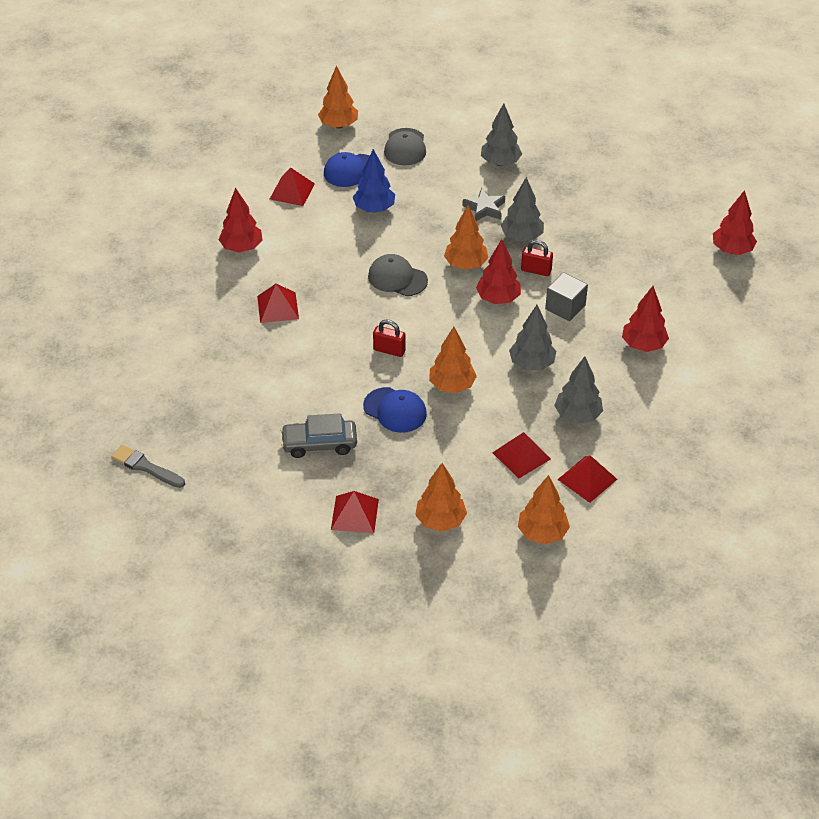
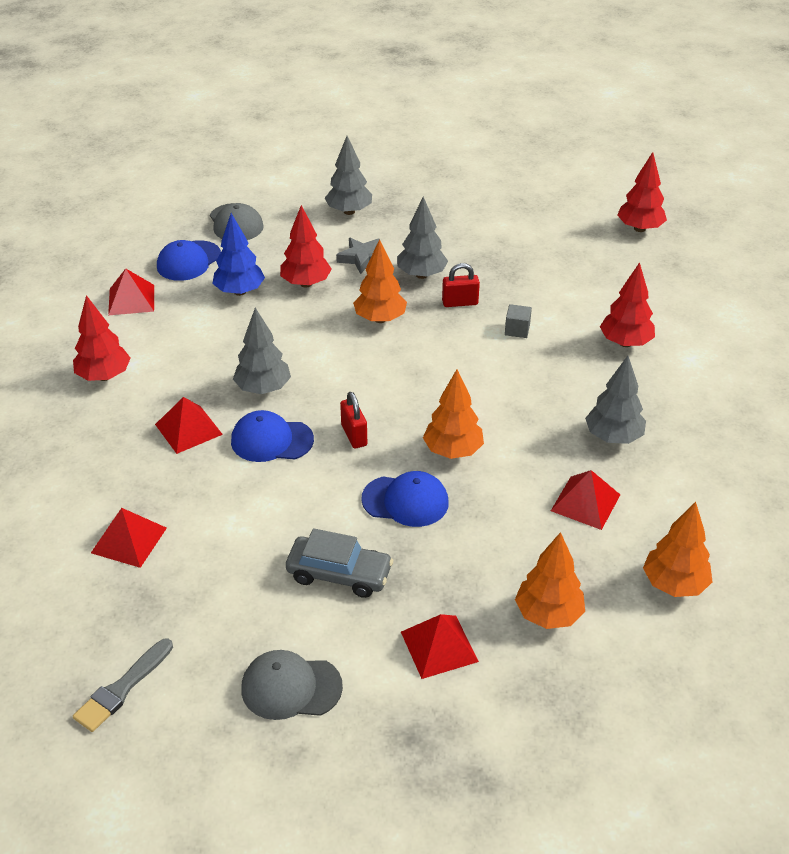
camera: 25 degrees left, 5 degrees down
grey brush [111,445,185,488] -> grey brush turned 60 degrees counterclockwise [73,638,173,732]
grey car [280,413,357,458] -> grey car turned 135 degrees counterclockwise [286,528,393,598]
orange tree [318,66,358,129] -> none
grey cap [368,254,428,296] -> grey cap moved to [241,650,343,720]
red padlock [373,320,406,357] -> red padlock turned 75 degrees clockwise [340,392,367,449]
red tree [476,239,521,304] -> red tree moved to [280,205,332,288]
grey tree [509,305,556,370] -> grey tree moved to [233,308,291,394]
grey cube [545,272,588,321] -> grey cube [505,304,532,338], size x0.64
red pyramid [557,456,617,503] -> red pyramid moved to [91,508,167,568]
none -> blue cap [231,410,314,462]

